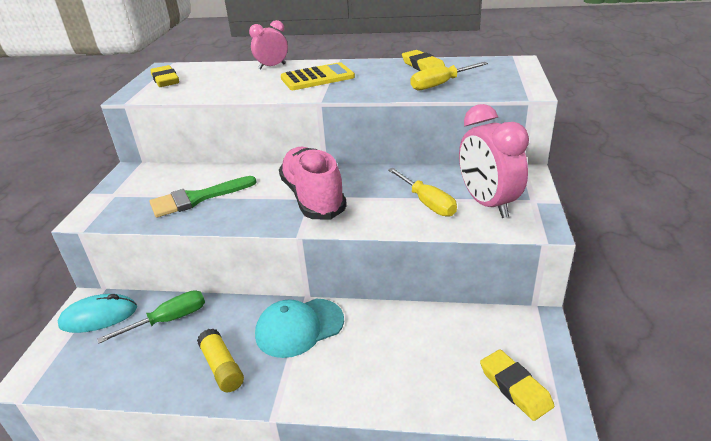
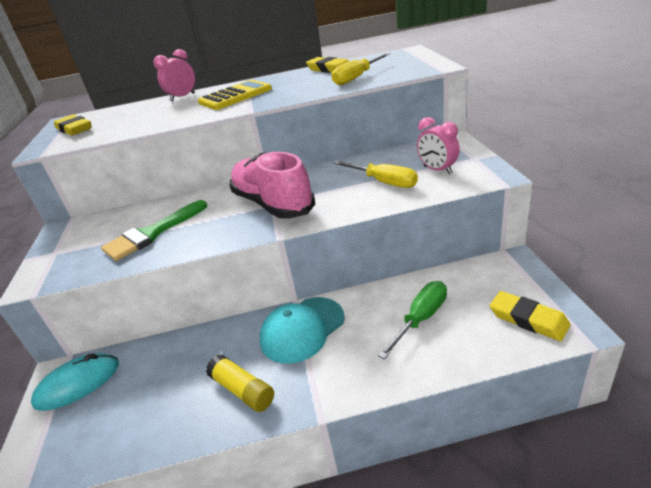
camera: 15 degrees left, 0 degrees up
green screwdriver [97,290,205,344] -> green screwdriver moved to [378,281,447,359]
pink clock [459,104,529,218] -> pink clock [417,117,460,174], size x0.58

